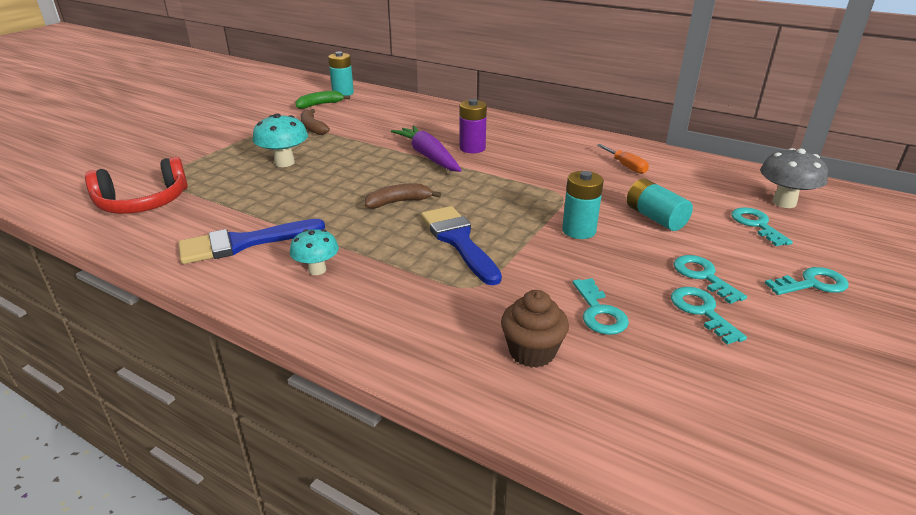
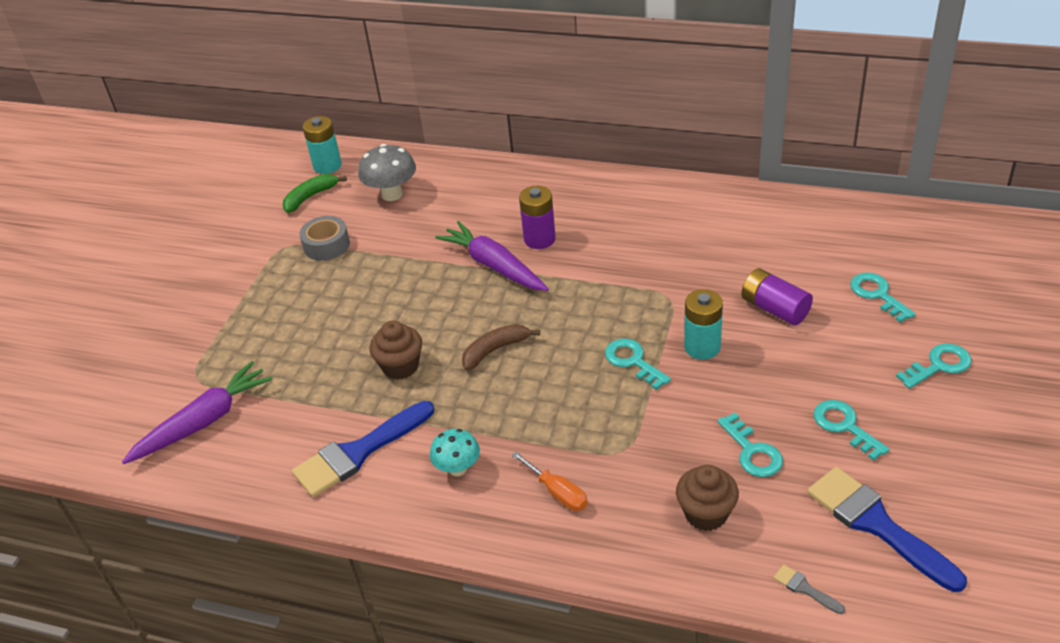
camera: 10 degrees left, 10 degrees up
red headphones [85,157,188,214] -> purple carrot [122,361,273,464]
turquoise mushroom [253,113,308,167] -> none
brown banana [300,109,330,135] -> grey tape [299,216,350,261]
blue brush [421,206,502,285] -> blue brush moved to [807,467,967,592]
orange screwdriver [597,144,649,174] -> orange screwdriver moved to [511,452,588,511]
turquoise battery [627,179,693,231] -> purple battery [741,268,813,325]
turquoise key [674,255,747,304] -> turquoise key moved to [605,339,671,390]
grey mushroom [760,148,828,208] -> grey mushroom moved to [358,144,416,201]
none -> brown cupcake [370,321,422,380]
none -> grey brush [774,565,845,614]

